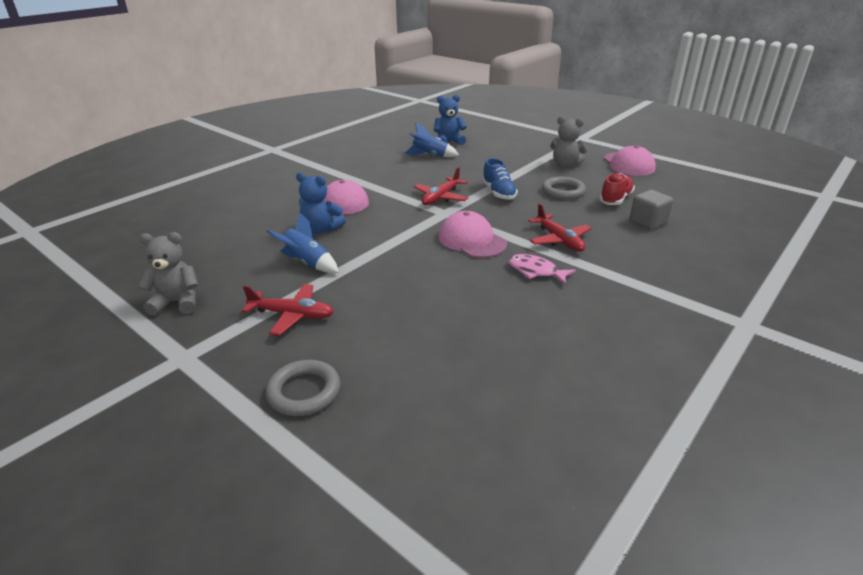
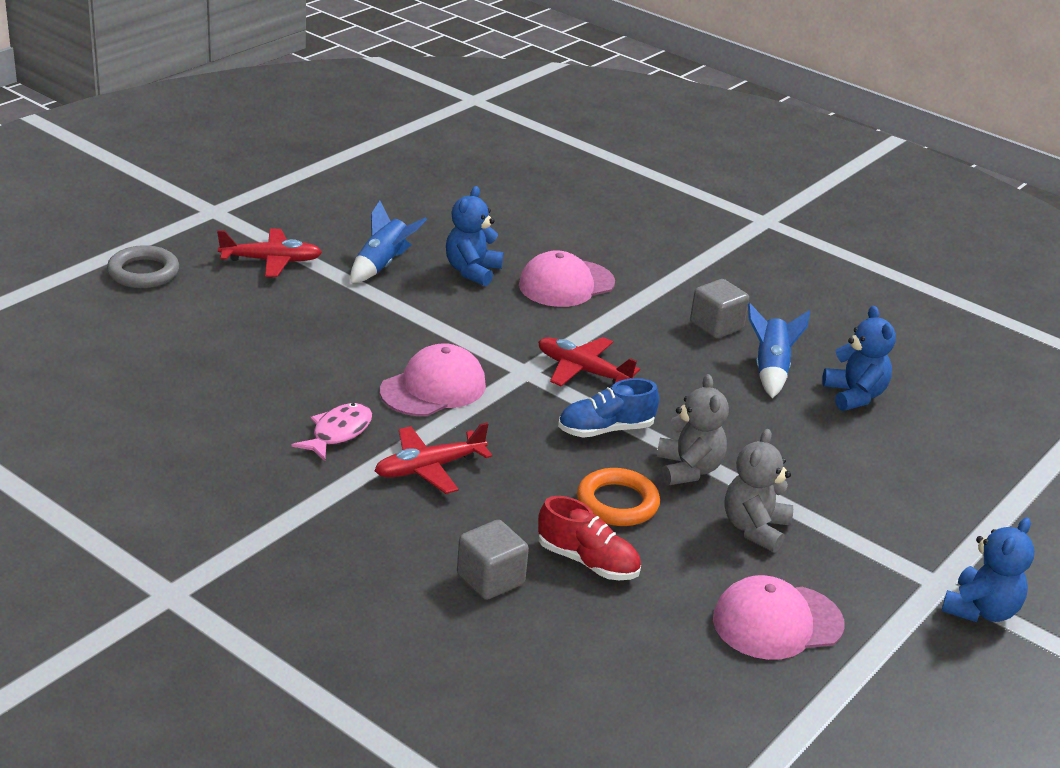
camera: 85 degrees right, 0 degrees up
grey teddy bear [138,232,198,316] -> grey teddy bear moved to [657,374,729,485]
red plane [242,284,334,336] -> red plane turned 105 degrees counterclockwise [217,228,322,277]
grey ring [542,177,586,200] -> orange ring [577,468,660,526]
none -> grey cube [690,279,749,338]
none -> blue teddy bear [942,517,1035,622]

